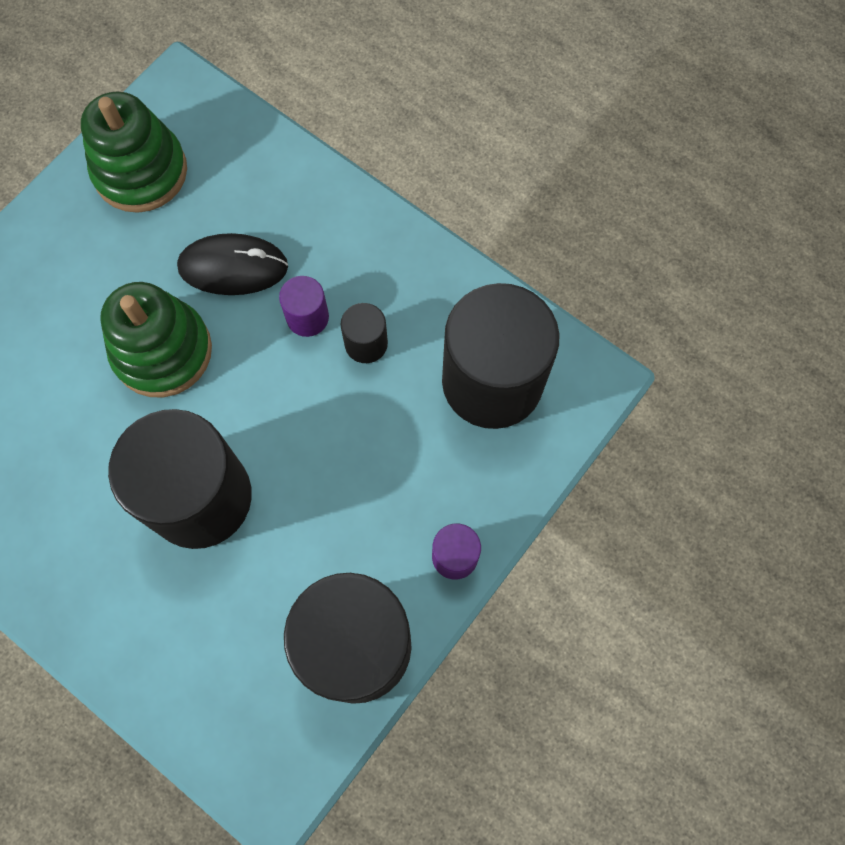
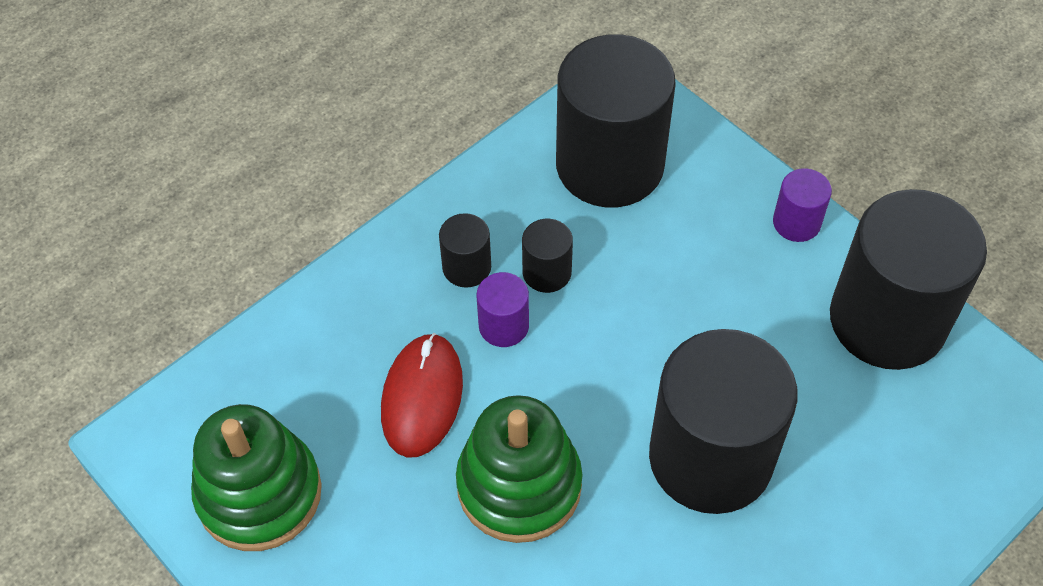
camera: 80 degrees left, 15 degrees down
black mouse [177,233,288,295] -> red mouse [381,333,463,458]
none -> black cylinder [439,213,491,288]

